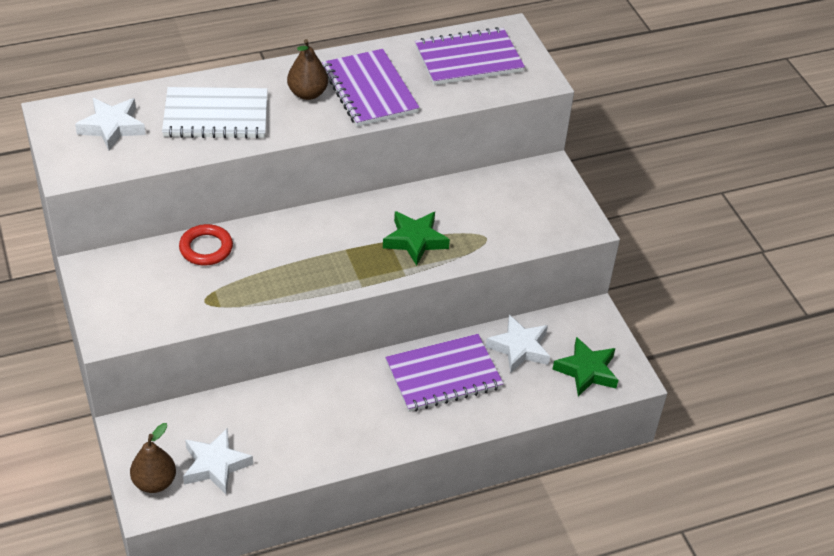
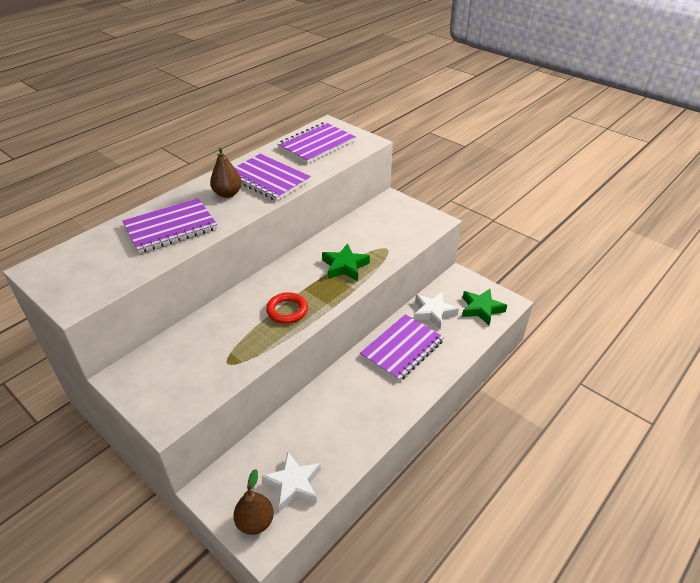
camera: 25 degrees left, 5 degrees down
white star [75,98,146,151] -> none
white notebook [162,87,268,139] -> purple notebook [122,198,217,253]
red ring [179,224,233,265] -> red ring moved to [266,292,308,324]

